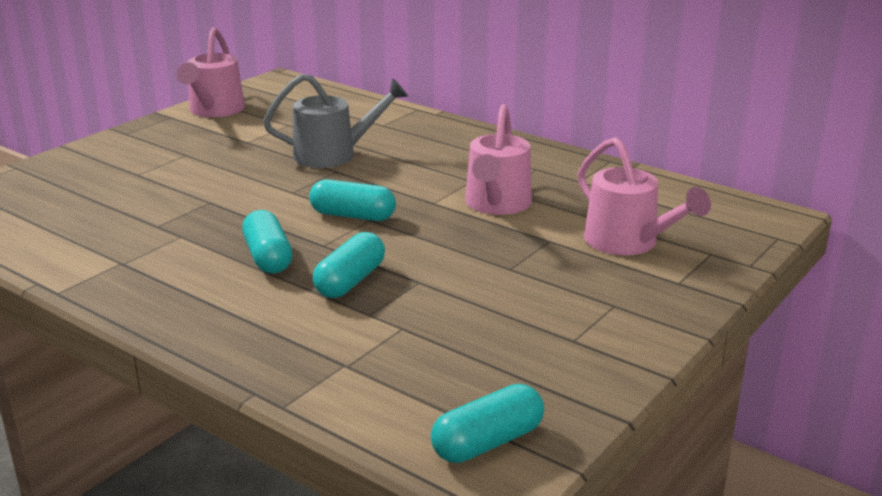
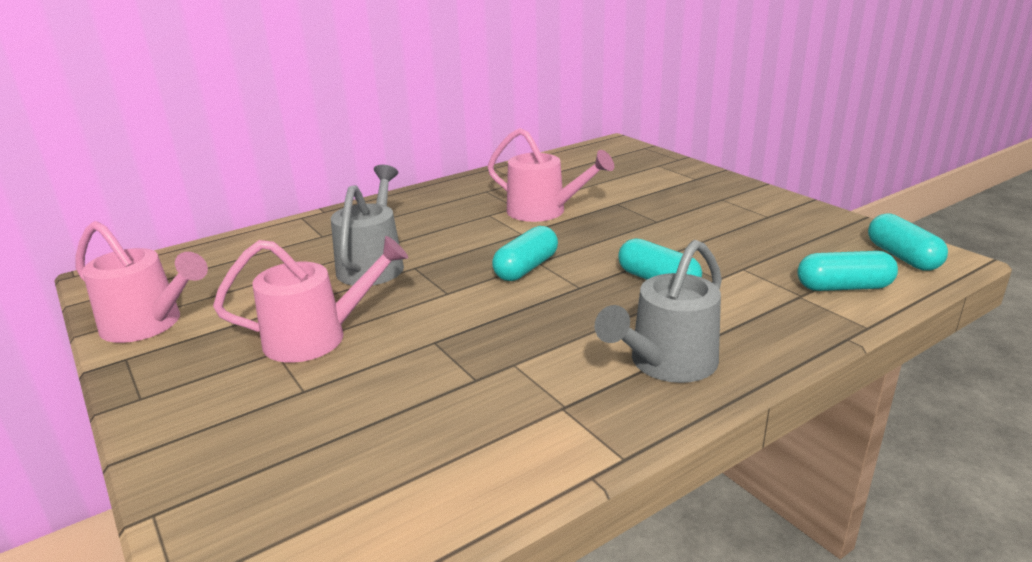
camera: 70 degrees left, 0 degrees up
turquoise capsule [242,210,293,273] -> turquoise capsule moved to [797,251,898,291]
pink watering can [578,137,711,255] -> pink watering can moved to [213,236,408,363]
none -> grey watering can [595,240,722,383]

